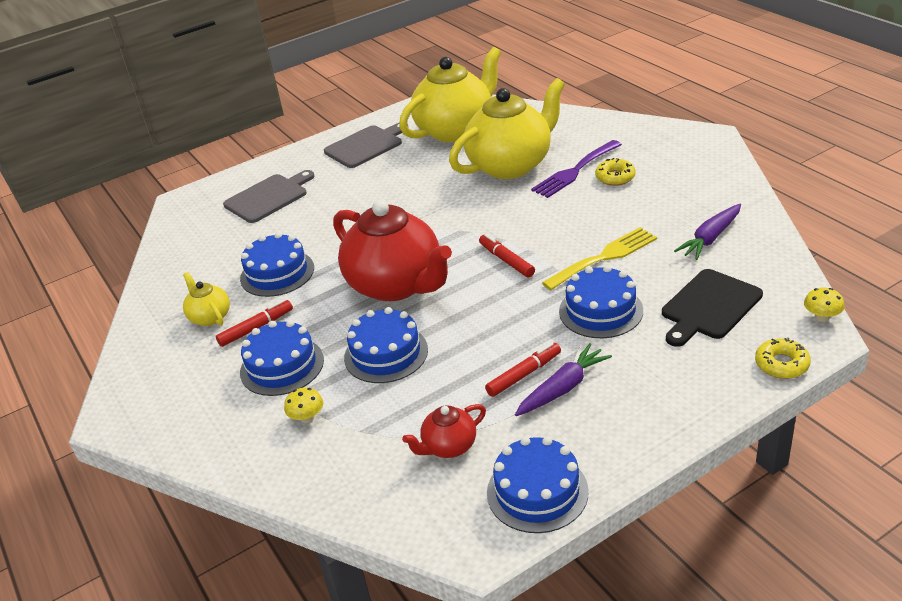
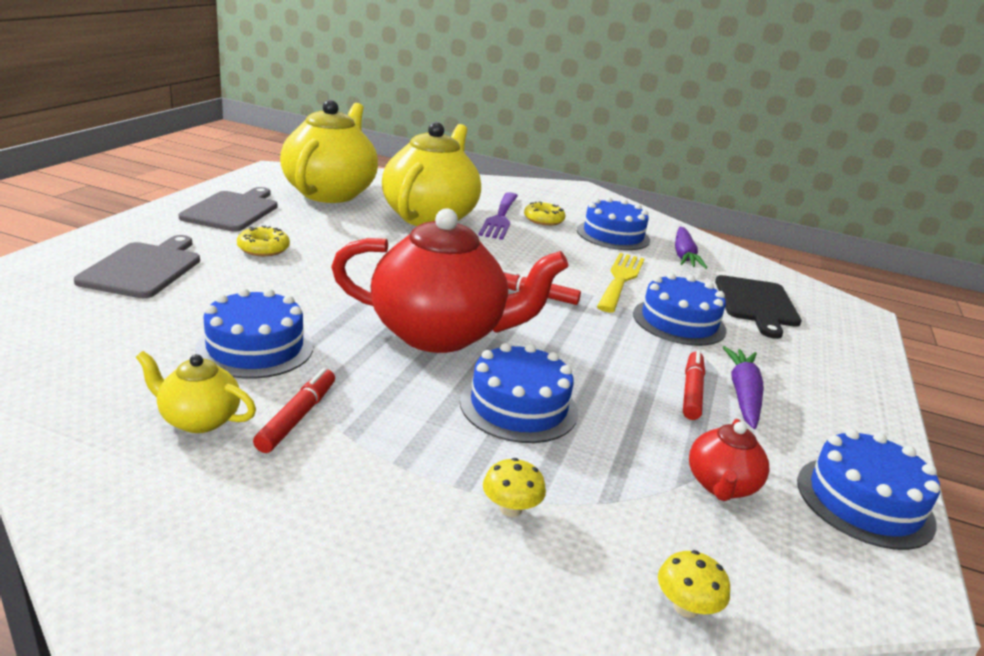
camera: 45 degrees left, 10 degrees down
blue cake [240,320,324,396] -> blue cake moved to [577,197,650,250]
yellow donut [755,338,811,379] -> yellow donut moved to [237,225,290,256]
yellow mushroom [804,287,845,322] -> yellow mushroom moved to [658,550,730,618]

